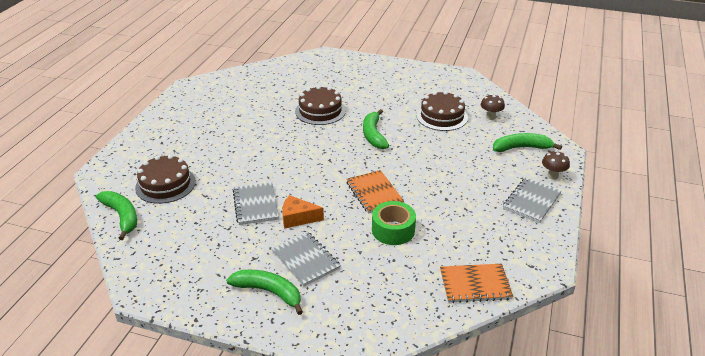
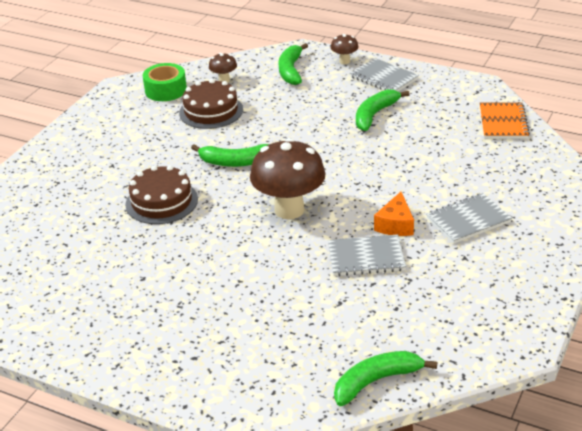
camera: 80 degrees left, 0 degrees up
brown cake [135,155,196,204] -> none
green banana [226,270,303,315] -> green banana moved to [356,89,410,131]
orange notebook [346,170,404,214] -> none
green tape [372,201,416,245] -> green tape moved to [143,63,187,101]
none -> brown mushroom [250,138,326,219]

